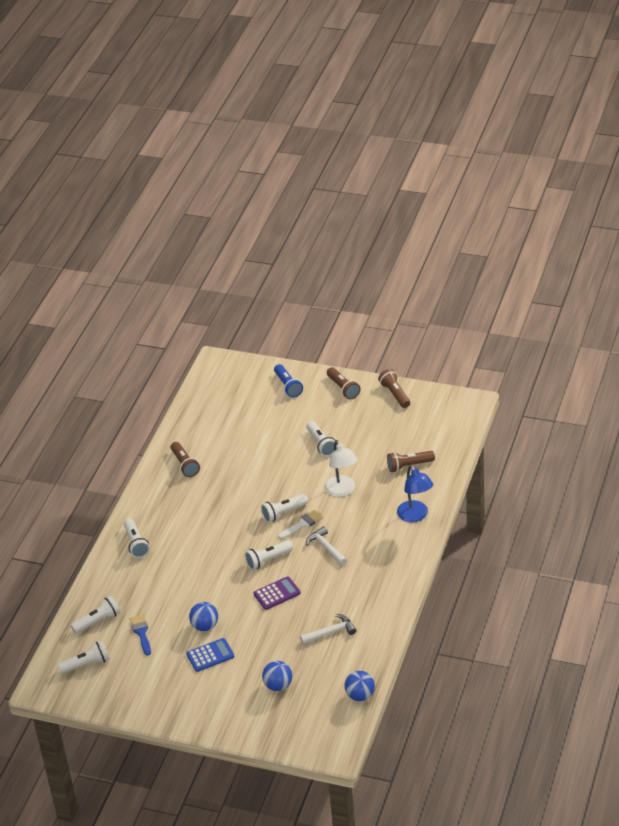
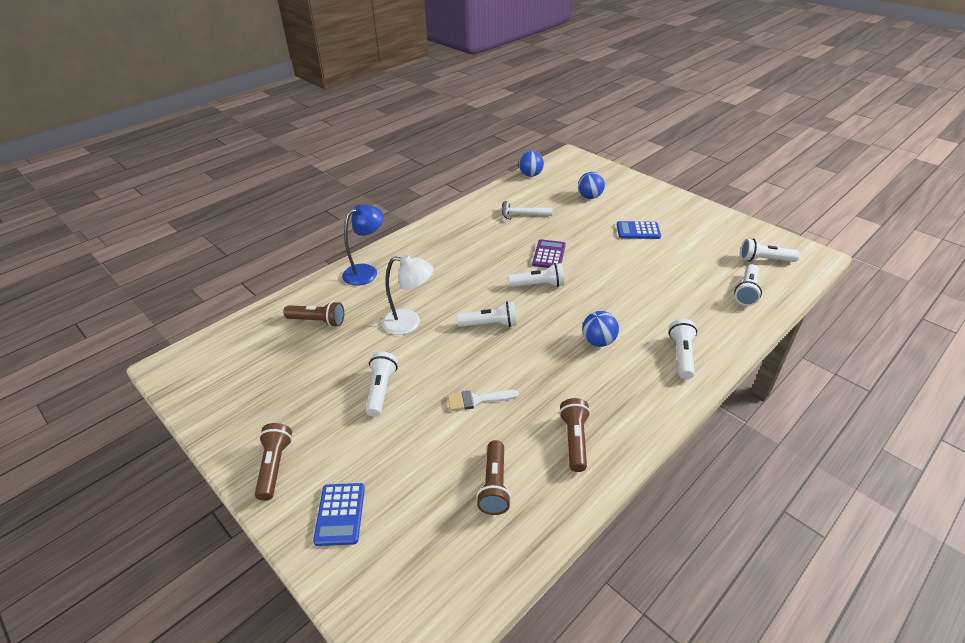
camera: 155 degrees left, 0 degrees up
white flashlight [71,596,120,634] -> white flashlight turned 60 degrees counterclockwise [734,264,762,306]
blue brush [130,614,151,656] -> none
blue ball [189,602,218,631] -> blue ball moved to [582,311,619,347]
purple calculator [253,576,301,610] -> purple calculator turned 105 degrees clockwise [532,239,566,268]
blue flashlight [274,364,303,398] -> blue calculator [313,483,365,546]
white brush [278,510,323,539] -> white brush moved to [448,390,519,411]
white hammer [306,526,347,565] -> none
white lamp [325,440,358,497] -> white lamp turned 90 degrees clockwise [382,255,433,335]
brown flashlight [378,369,410,408] -> brown flashlight moved to [476,440,511,515]
blue lamp [397,465,433,522] -> blue lamp turned 45 degrees clockwise [342,205,384,286]

